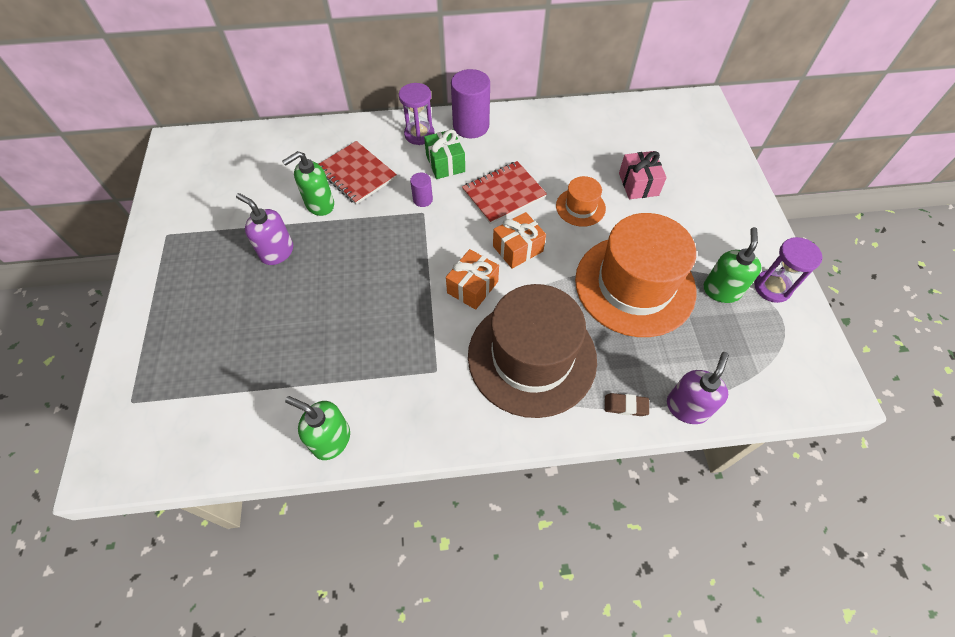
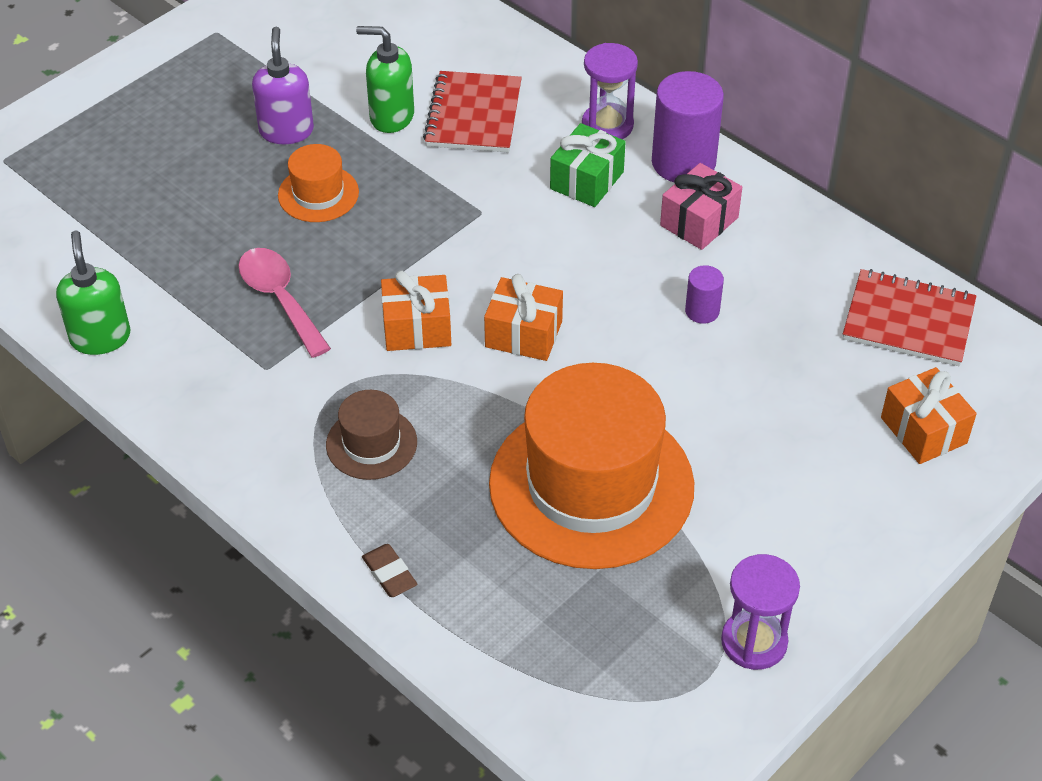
camera: 50 degrees right, 10 degrees down
purple cylinder [410,173,433,207] -> purple cylinder moved to [685,265,724,324]
red notebook [462,161,547,224] -> red notebook moved to [843,269,977,366]
brown hat [468,284,597,418] -> brown hat [326,390,417,480], size x0.45
orange hat [556,176,606,227] -> orange hat moved to [278,144,359,222]
pink gift [619,151,667,199] -> pink gift moved to [660,163,742,250]
purple soap dispenser [667,352,729,424] -> none
green soap dispenser [704,227,761,303] -> none
none -> pink spoon [238,248,331,358]
none -> orange gift [881,367,977,464]

